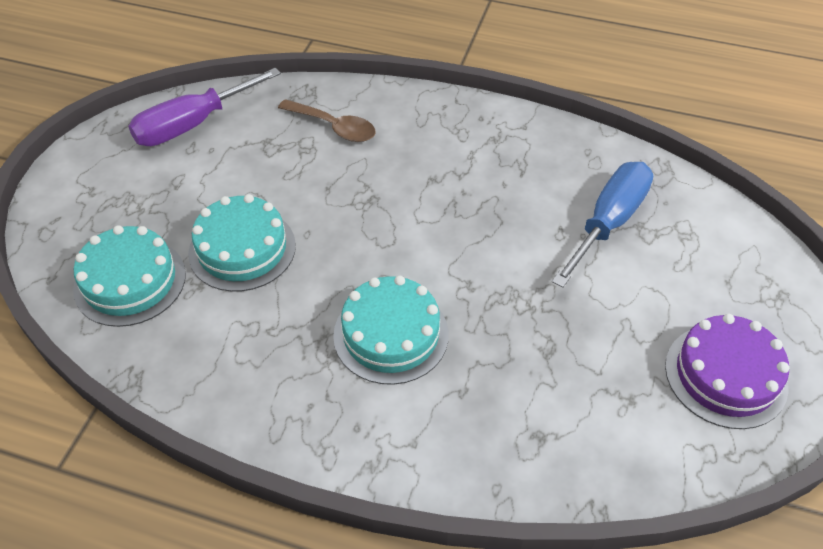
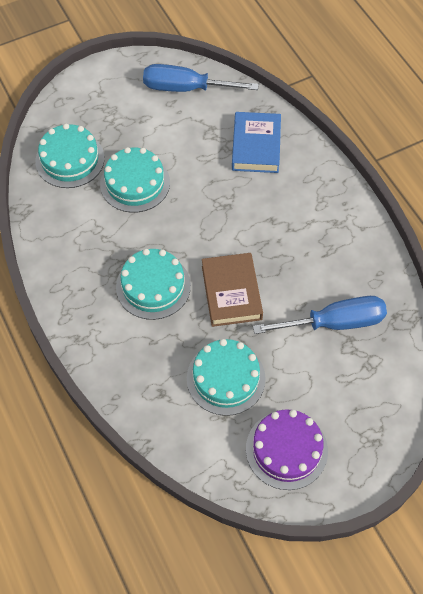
camera: 45 degrees right, 10 degrees up
purple screwdriver [128,68,281,146] -> blue screwdriver [143,64,259,92]
brown spoon [278,99,376,142] -> blue book [232,112,281,173]
none -> turquoise cake [187,339,266,416]
none -> brown book [202,253,263,327]

